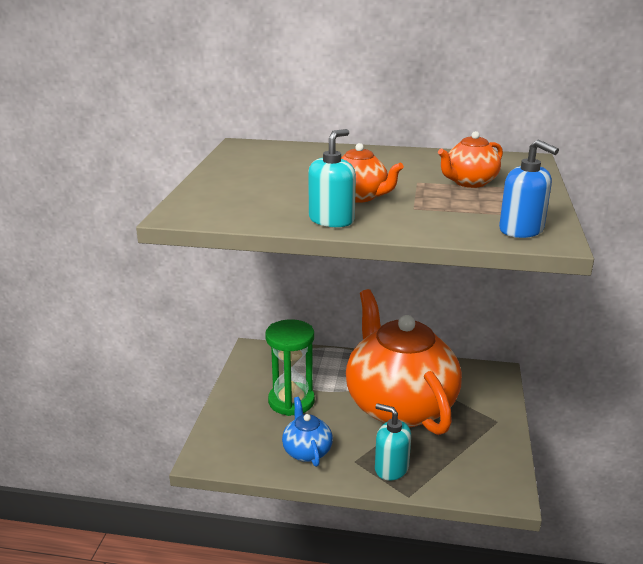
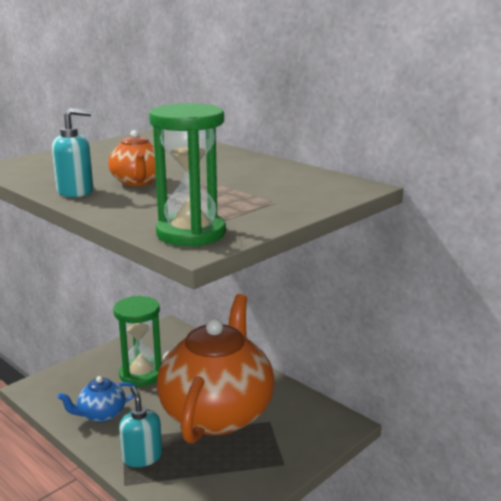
camera: 35 degrees right, 5 degrees down
blue teapot [282,397,333,467] -> blue teapot turned 135 degrees counterclockwise [57,376,137,423]
orange teapot [438,131,503,188] -> none
blue soap dispenser [499,140,559,238] -> green hourglass [149,103,226,247]

